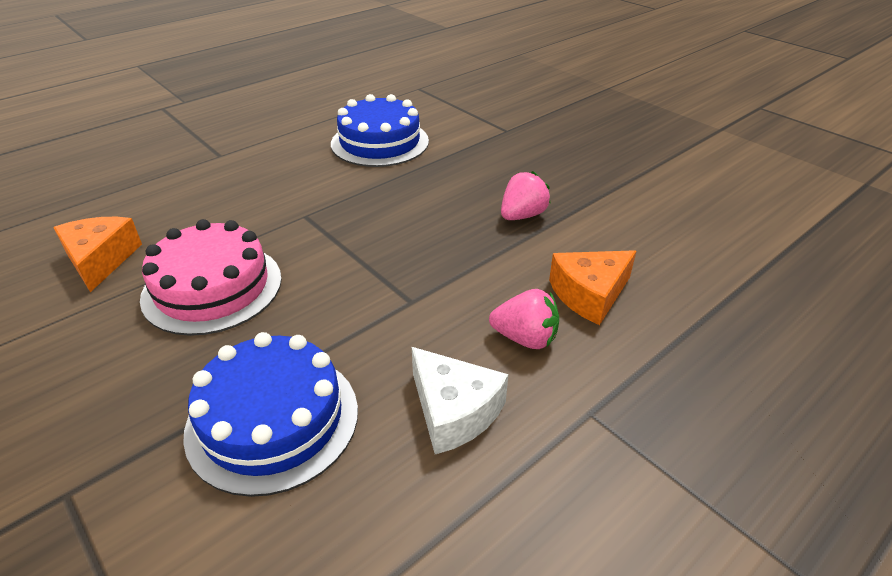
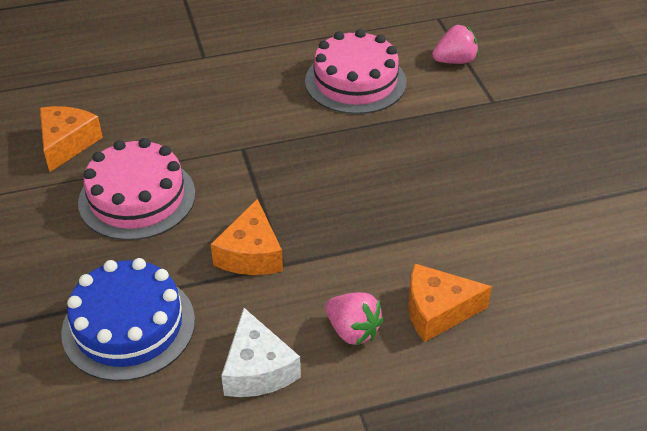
camera: 25 degrees right, 5 degrees up
blue cake [331,94,429,167] -> pink cake [305,29,407,114]
pink strawberry [501,171,551,220] -> pink strawberry moved to [432,25,479,64]
none -> orange cheese [211,199,283,275]

